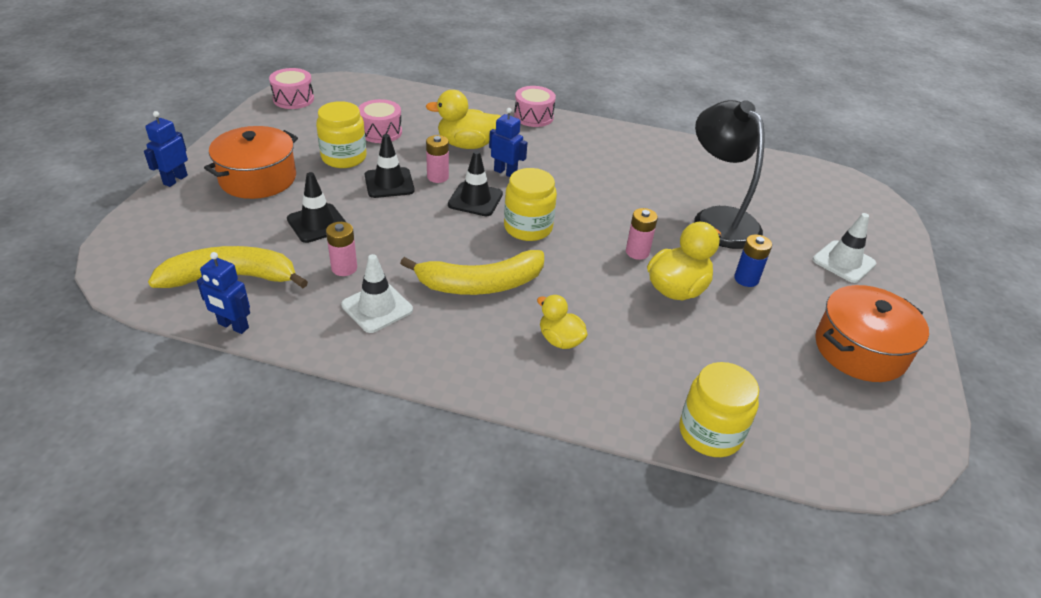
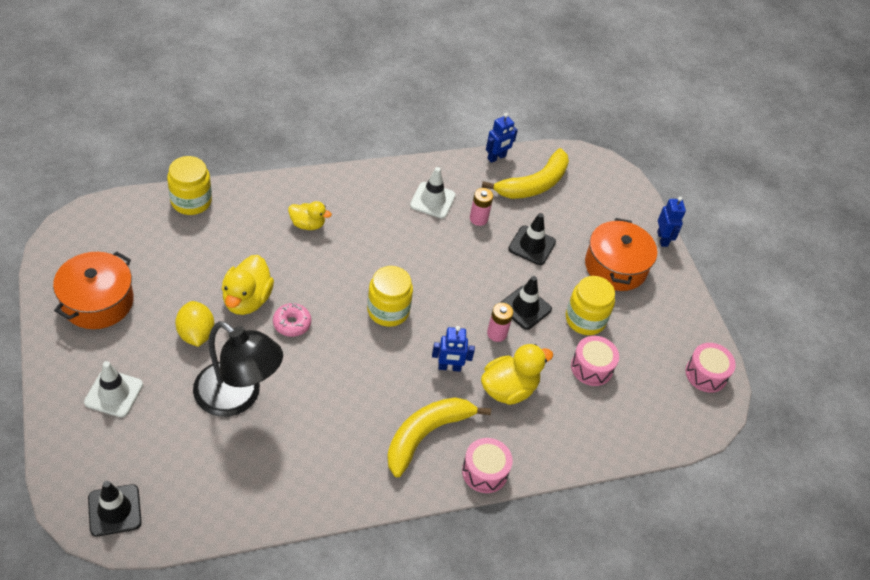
camera: 145 degrees right, 10 degrees up
blue robot [197,252,250,334] -> blue robot turned 150 degrees clockwise [486,113,518,163]
yellow banana [400,250,544,295] -> yellow banana moved to [387,397,491,477]
black traffic cone [448,150,503,216] -> black traffic cone moved to [88,481,142,536]
pink battery [626,208,658,260] -> pink donut [273,303,311,337]
blue battery [734,234,772,287] -> yellow lemon [175,301,215,347]

